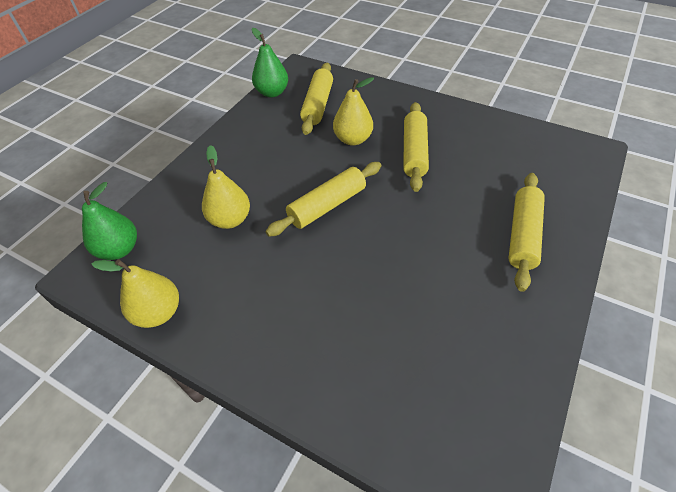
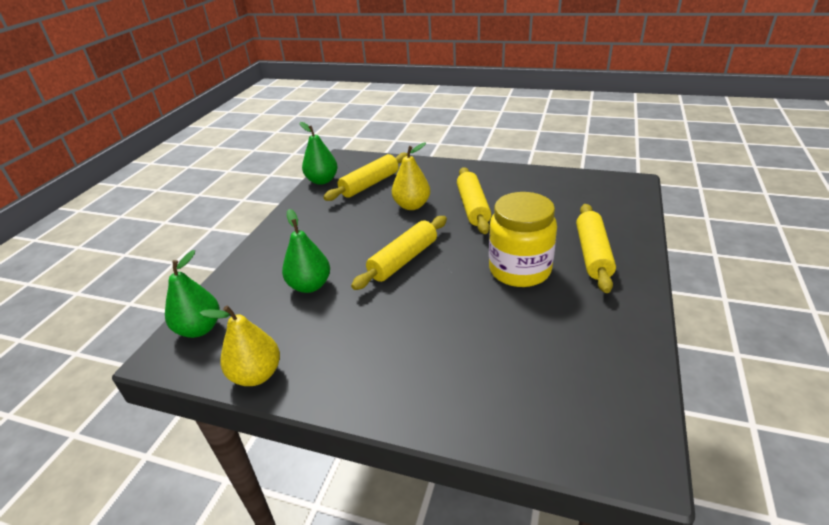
camera: 10 degrees left, 15 degrees down
yellow pear [202,145,250,229] -> green pear [282,209,330,293]
yellow rolling pin [300,63,333,135] -> yellow rolling pin turned 45 degrees clockwise [323,153,408,201]
none -> yellow jar [489,192,557,287]

